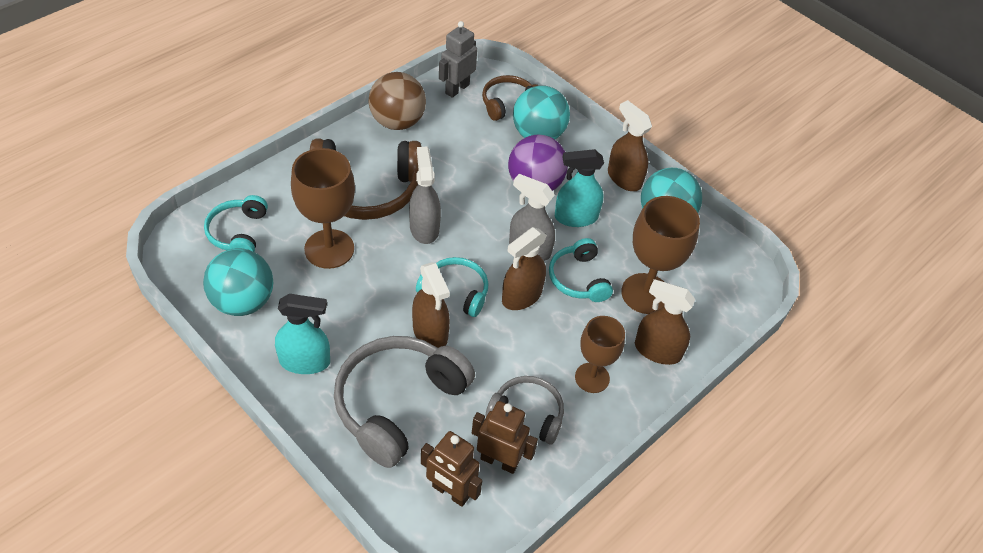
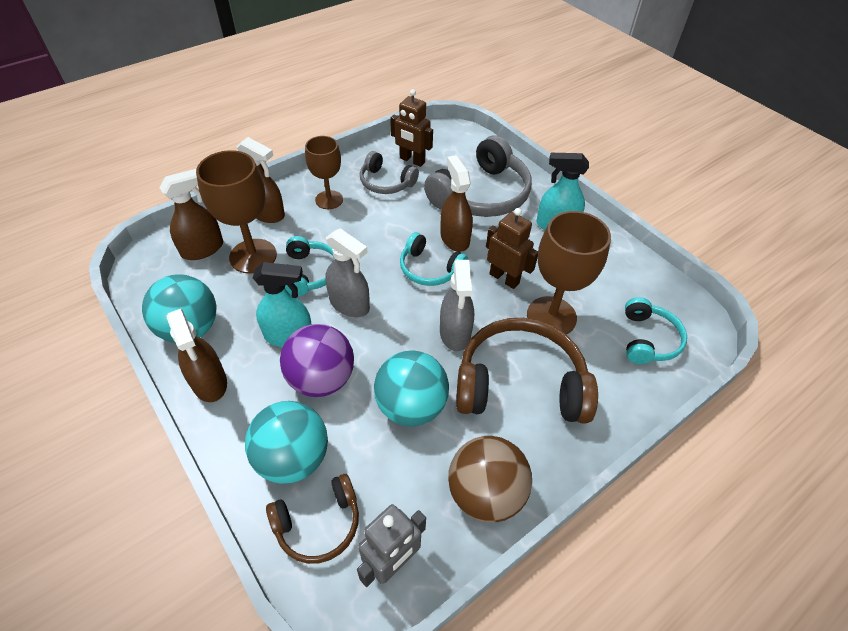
camera: 170 degrees left, 0 degrees up
turquoise ball [203,248,273,316] -> turquoise ball moved to [374,351,449,426]
brown robot [421,431,482,507] -> brown robot moved to [486,208,538,289]
brown spray bottle [502,227,547,310] -> brown spray bottle moved to [159,169,223,260]

